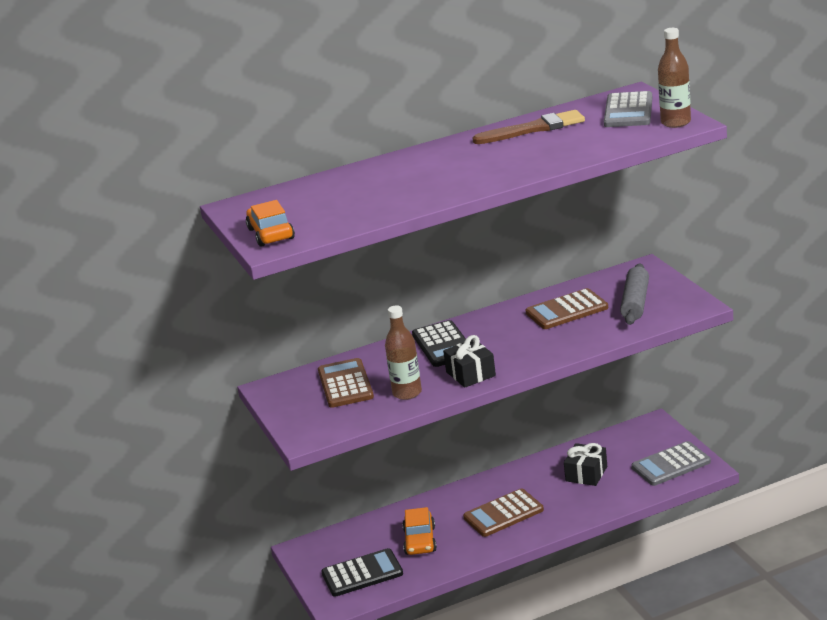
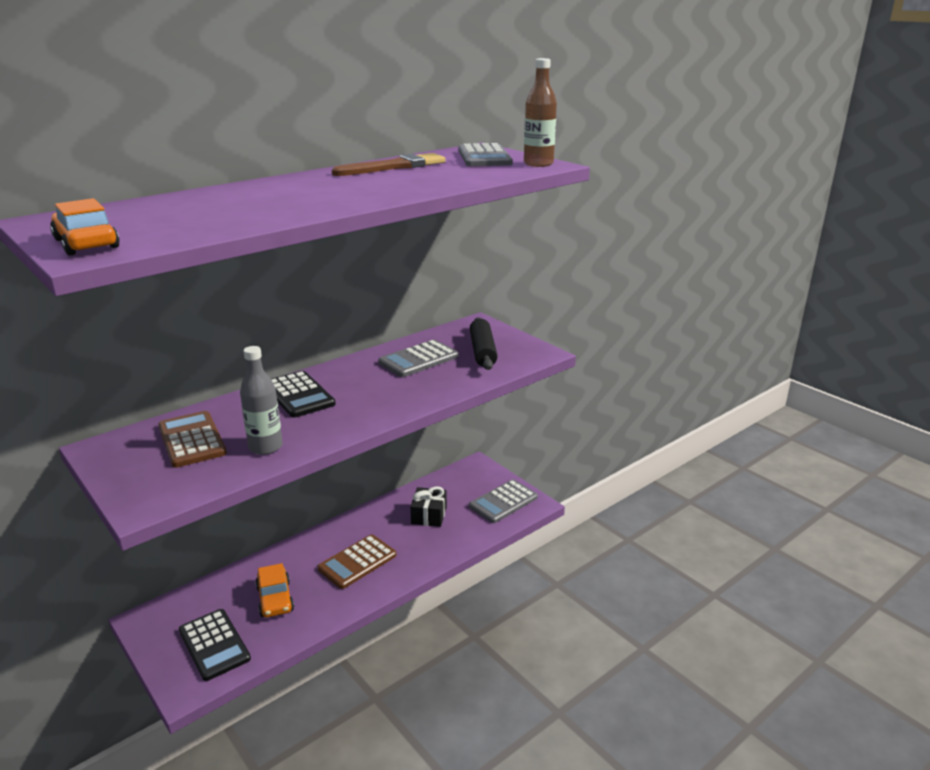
camera: 20 degrees left, 0 degrees up
black calculator [321,548,403,597] -> black calculator turned 90 degrees clockwise [179,609,251,681]
brown bottle [385,305,422,400] -> grey bottle [240,346,283,455]
black gift [443,335,496,388] -> none
brown calculator [526,288,608,329] -> grey calculator [379,340,459,377]
grey rolling pin [620,263,649,325] -> black rolling pin [470,317,498,370]

